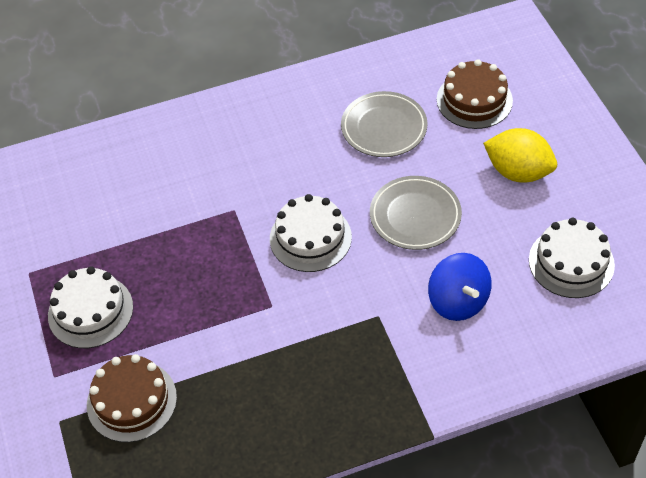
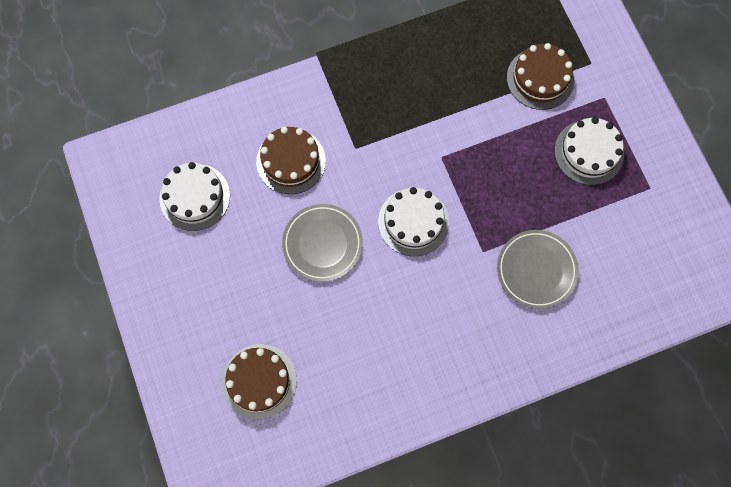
camera: 175 degrees right, 20 degrees up
grey plate [341,91,428,157] -> grey plate moved to [497,230,579,309]
blue spinning top [428,253,492,321] -> brown cake [256,127,326,194]
yellow lemon [483,128,557,183] -> none

